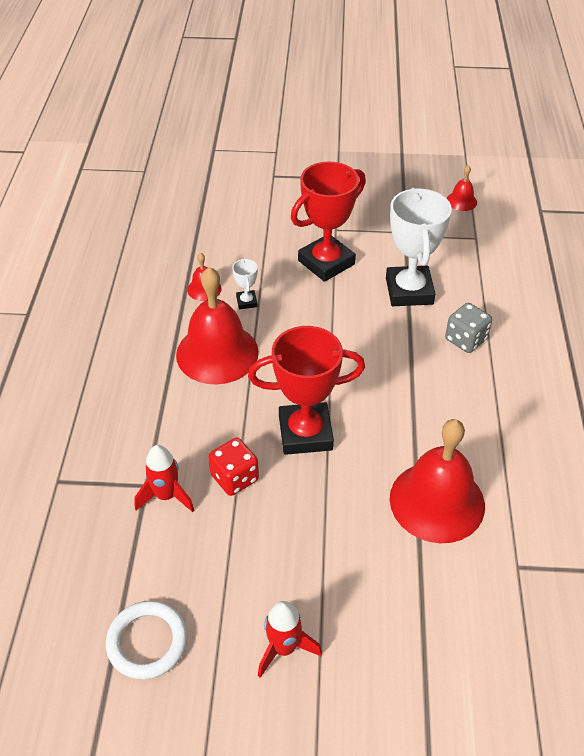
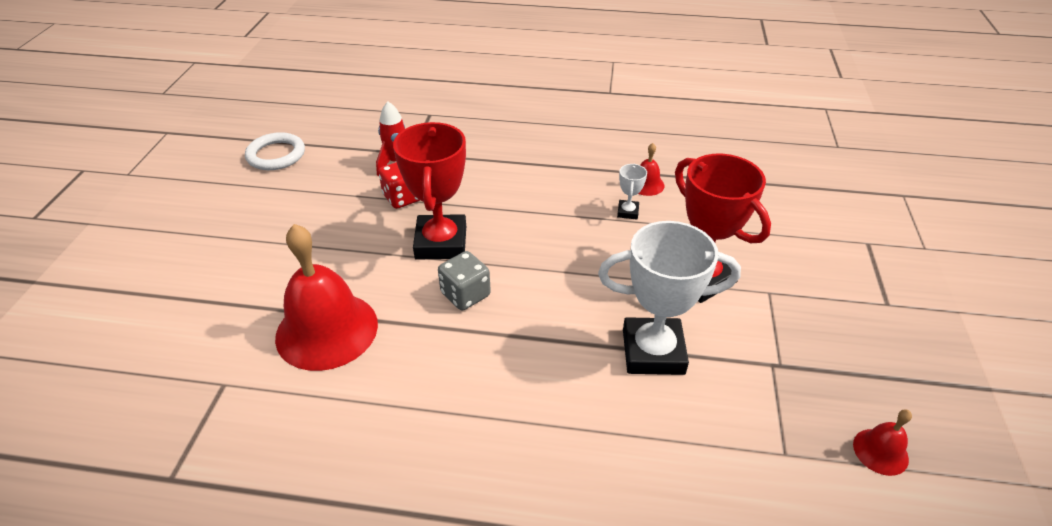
camera: 95 degrees right, 5 degrees down
red bell [176,267,259,384] -> none
white trophy [232,258,258,309] -> white trophy turned 75 degrees counterclockwise [617,164,647,219]
red rocket [258,601,322,678] -> none
grey dice [445,303,492,353] -> grey dice moved to [438,251,491,311]

